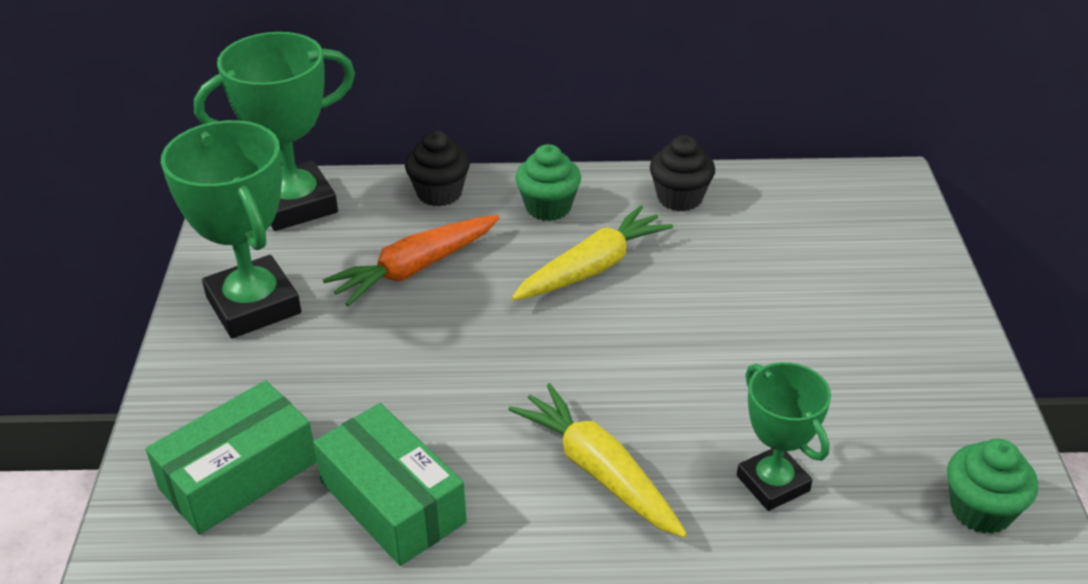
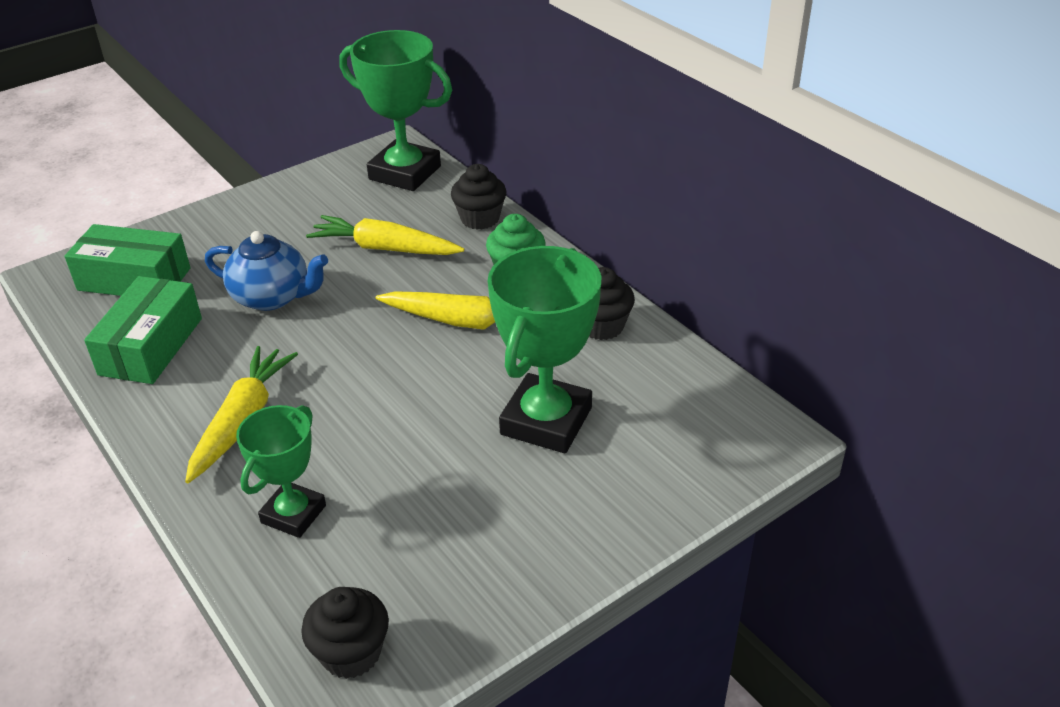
camera: 55 degrees right, 0 degrees up
green trophy [161,120,301,338] -> green trophy moved to [488,246,601,453]
orange carrot [322,215,500,306] -> yellow carrot [306,215,464,255]
green cupcake [947,439,1038,534] -> black cupcake [301,587,389,679]
none -> blue teapot [205,231,328,311]

